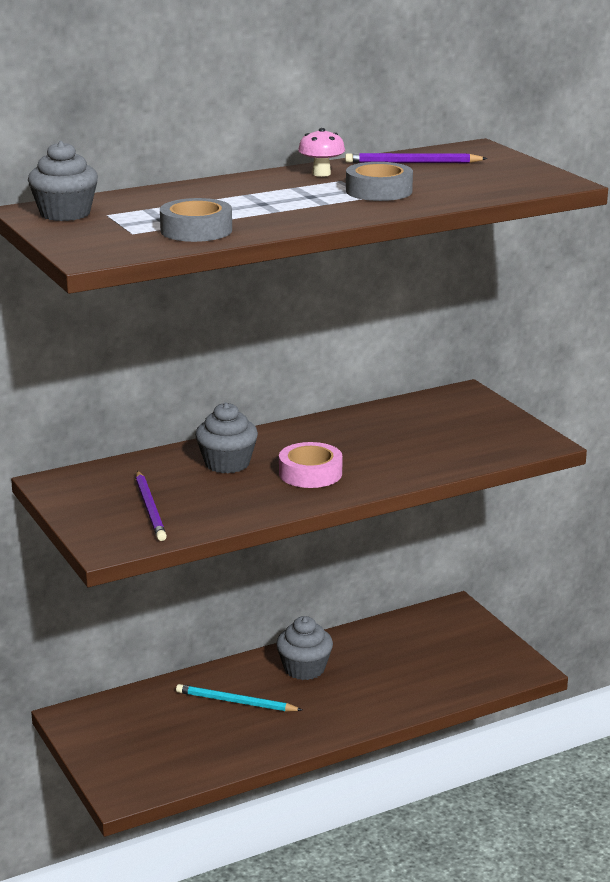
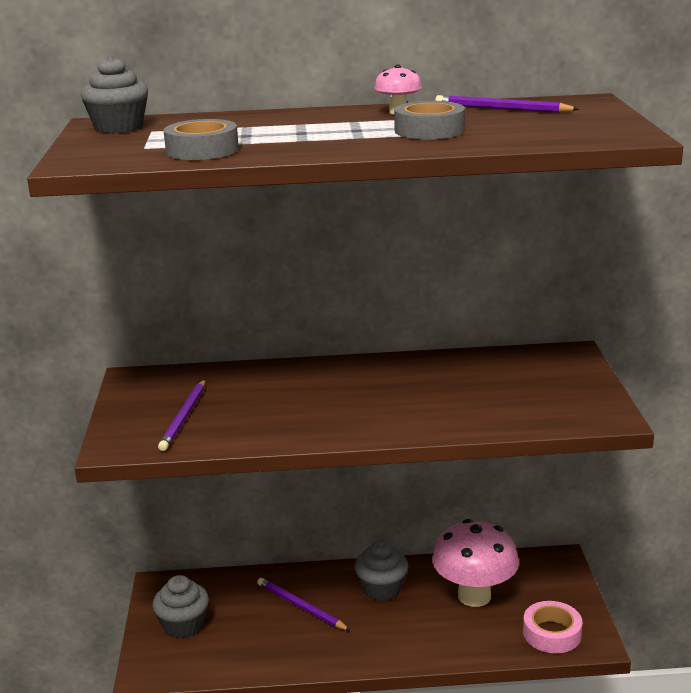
camera: 25 degrees right, 0 degrees up
turquoise pencil [176,684,302,712] -> purple pencil [257,578,351,631]
grey cupcake [195,403,258,473] -> grey cupcake moved to [153,575,209,639]
pink tape [279,442,342,488] -> pink tape moved to [523,601,582,653]
none -> pink mushroom [432,519,519,607]

